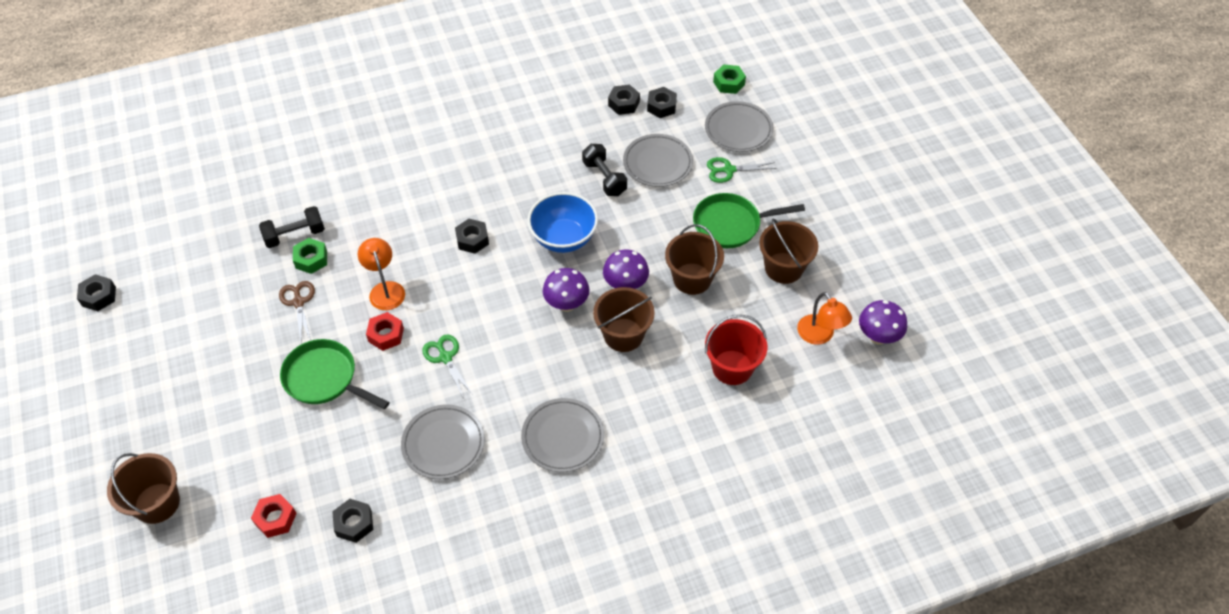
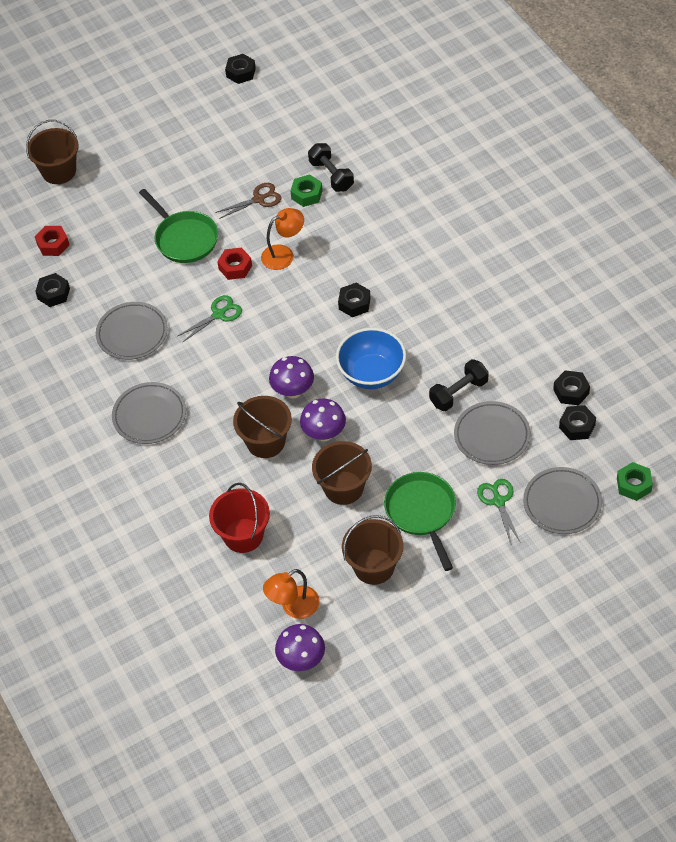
camera: 85 degrees right, 0 degrees up
green pan [280,339,389,409] -> green pan turned 120 degrees clockwise [139,189,218,263]

